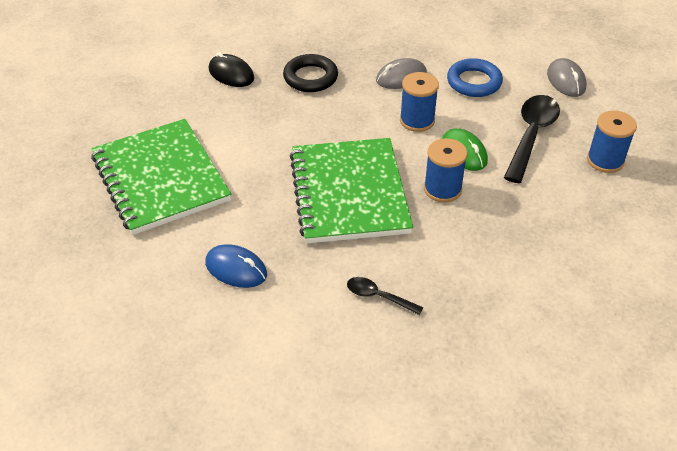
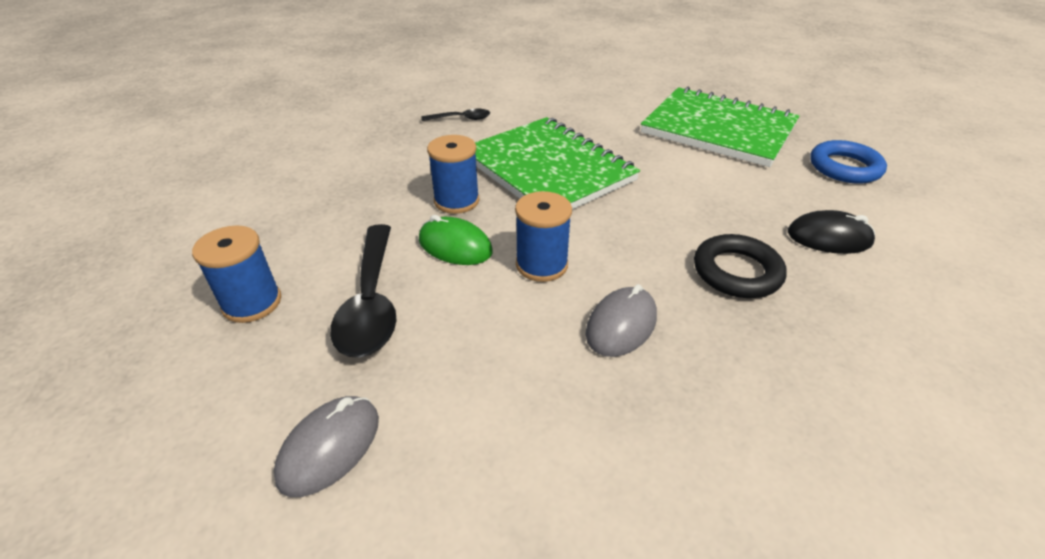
camera: 150 degrees right, 5 degrees down
blue mouse [205,244,267,288] -> none
blue ring [447,58,503,97] -> blue ring moved to [810,140,887,184]
grey mouse [547,58,587,97] -> grey mouse turned 75 degrees clockwise [274,396,379,497]

